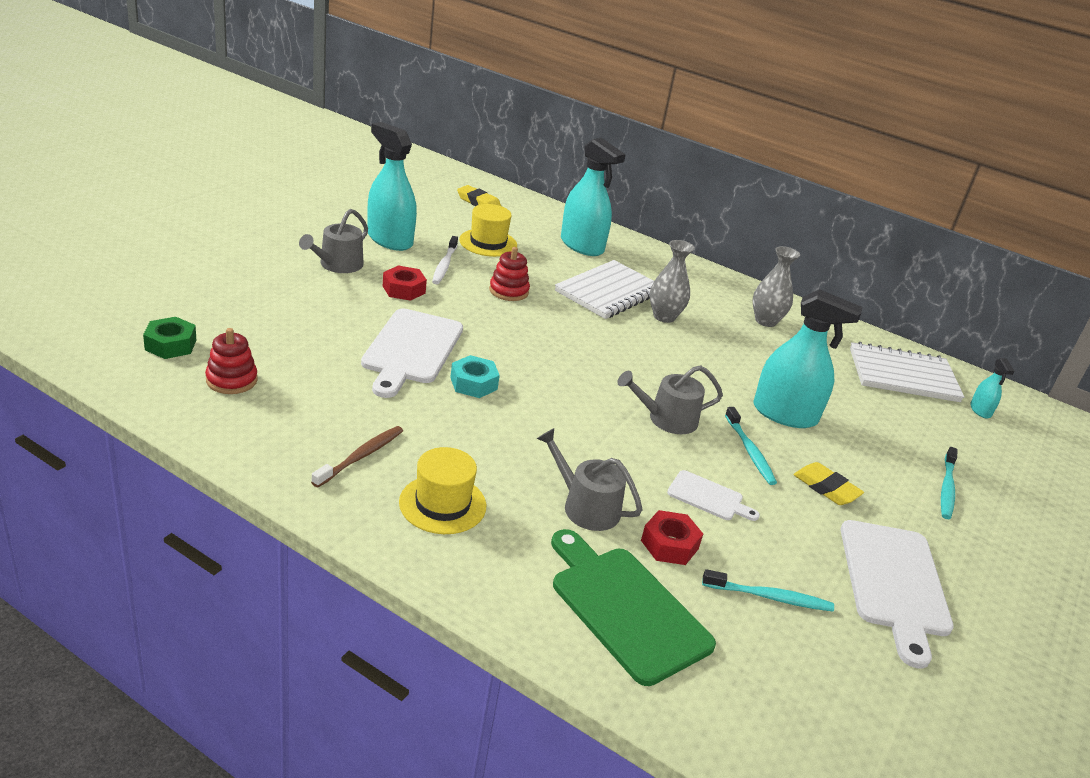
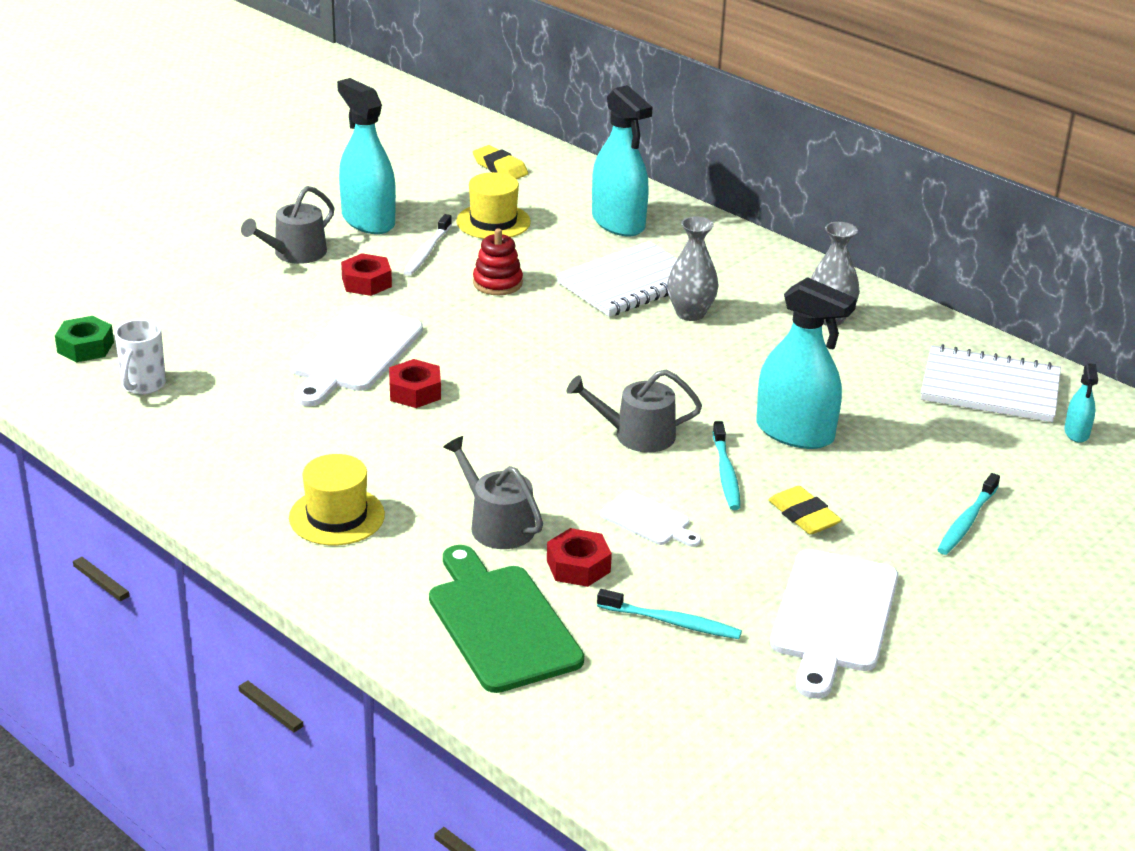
camera: 15 degrees right, 0 degrees up
red stacking toy [205,328,258,394] -> white mug [115,319,166,395]
brown toothbrush [311,426,403,487] -> none
turquoise nut [450,355,500,398] -> red nut [389,359,441,408]

